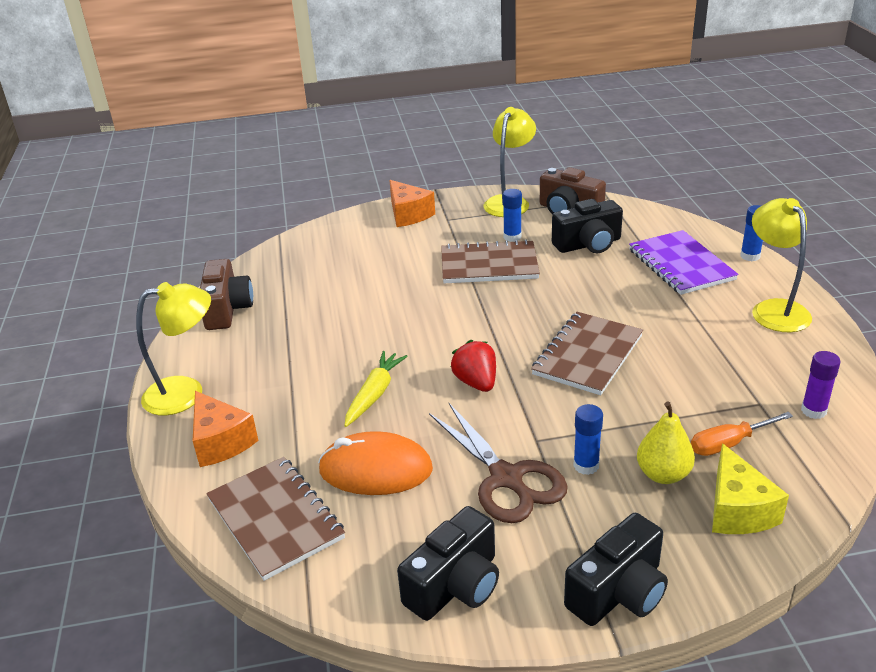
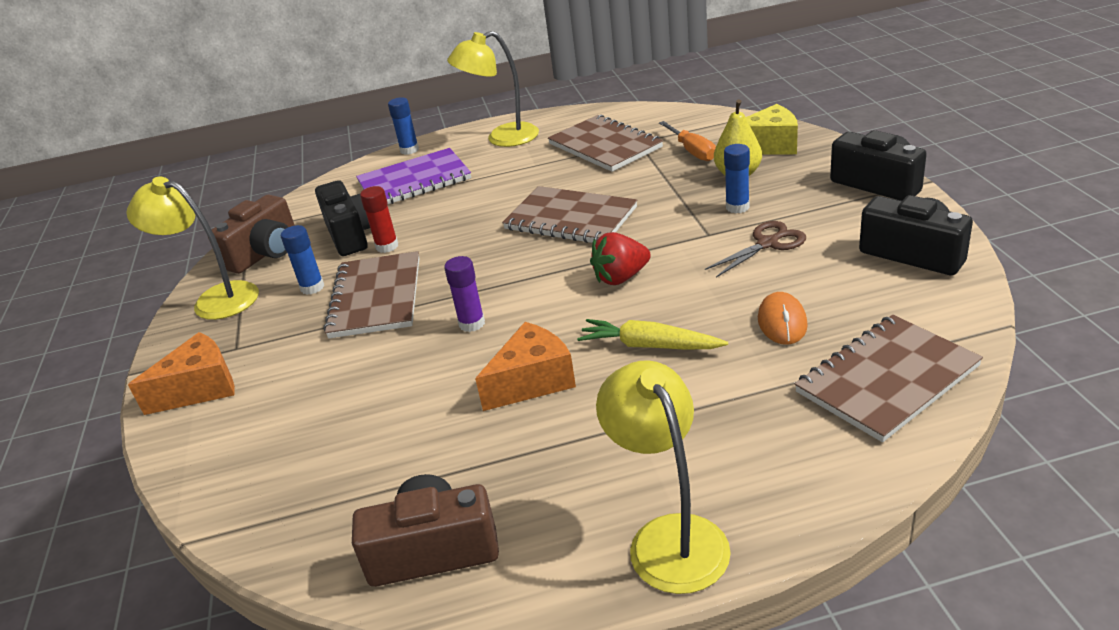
camera: 90 degrees left, 0 degrees up
orange cheese [193,391,259,467] -> orange cheese moved to [475,322,576,411]
orange mouse [318,431,433,495] -> orange mouse [758,292,808,345], size x0.58
brown scissors [429,403,568,523] -> brown scissors [705,221,806,278], size x0.63
purple glue stick [801,351,841,419] -> purple glue stick moved to [444,256,485,332]
none -> red glue stick [360,186,398,253]
none -> brown notebook [548,114,663,172]

